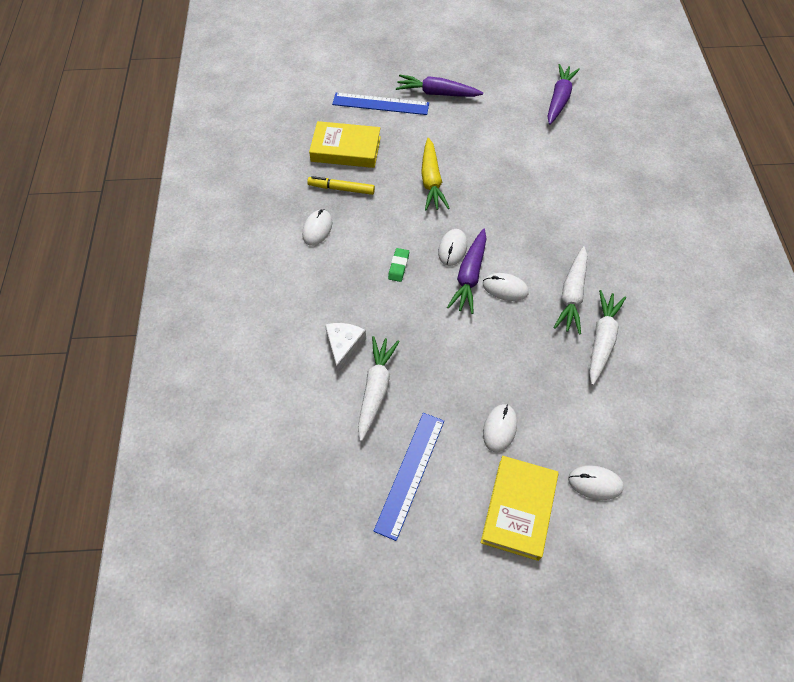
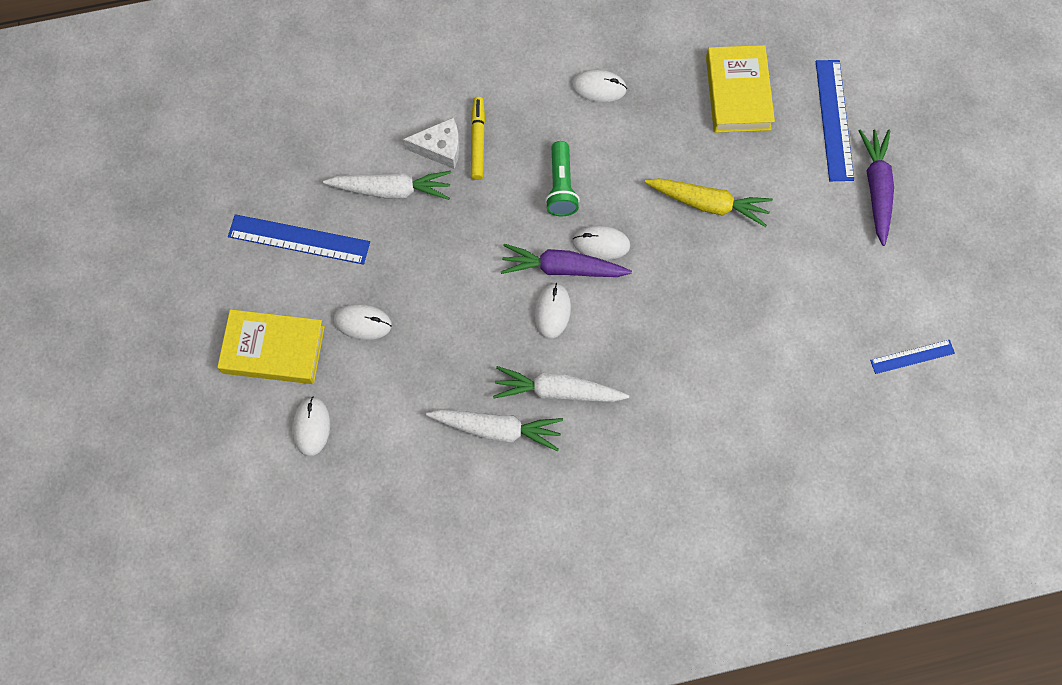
camera: 80 degrees right, 10 degrees up
yellow marker [307,176,375,195] -> yellow marker moved to [471,97,485,180]
green eraser [388,248,409,282] -> green flashlight [545,141,580,216]
yellow carrot [421,138,449,211] -> yellow carrot turned 150 degrees counterclockwise [645,178,773,227]
purple carrot [547,64,580,125] -> blue ruler [870,340,955,374]

